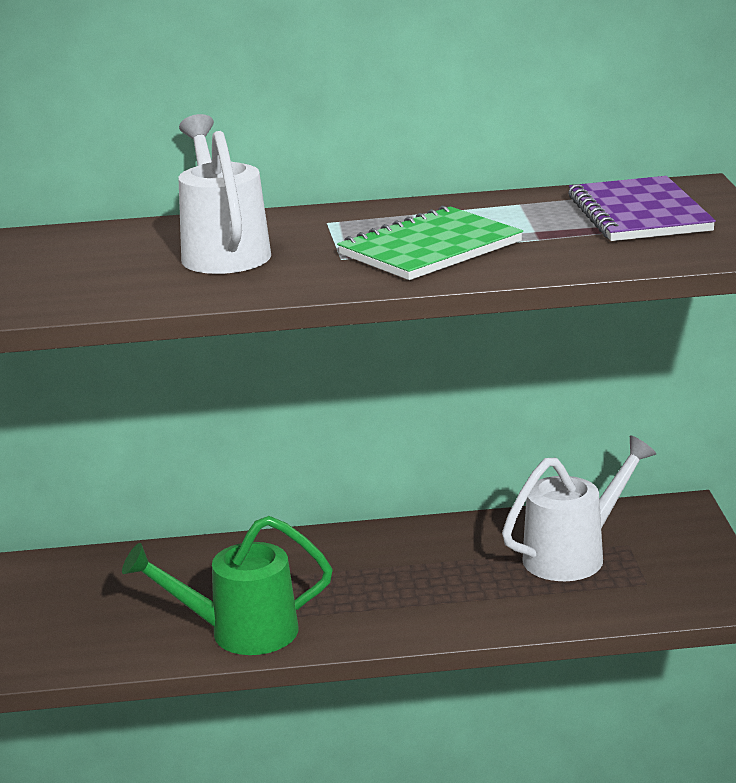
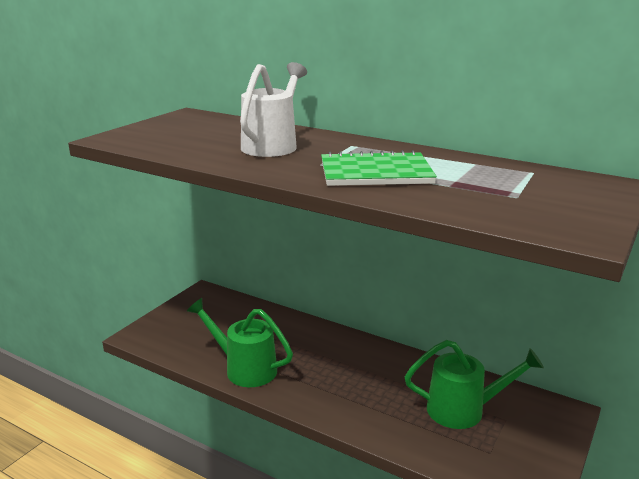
camera: 35 degrees right, 0 degrees up
white watering can [502,435,656,581] -> green watering can [405,340,544,429]
purple notebook [568,176,716,241] -> none

